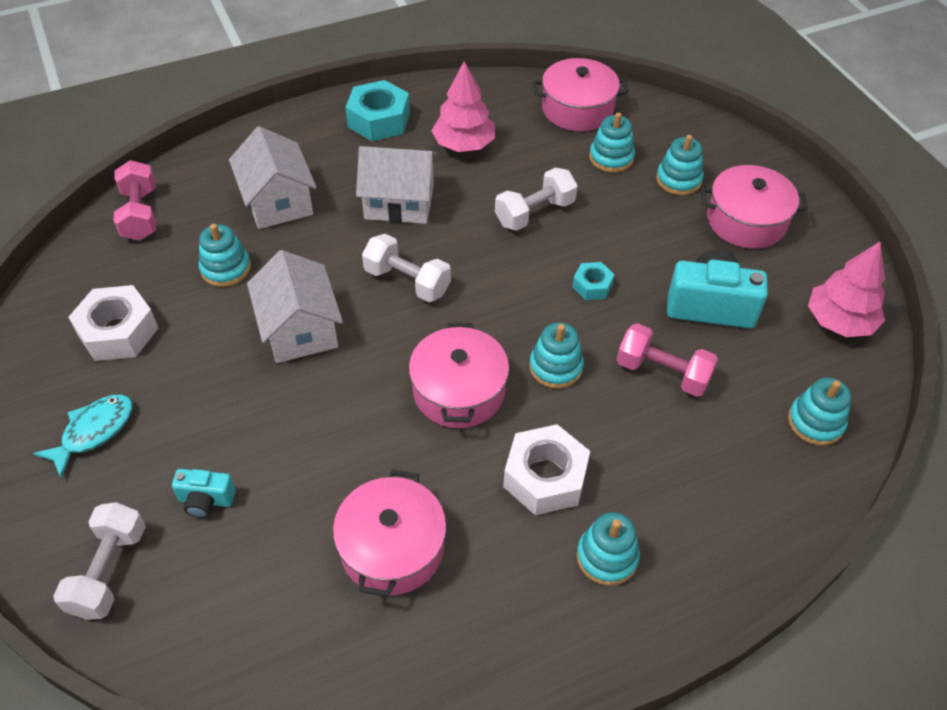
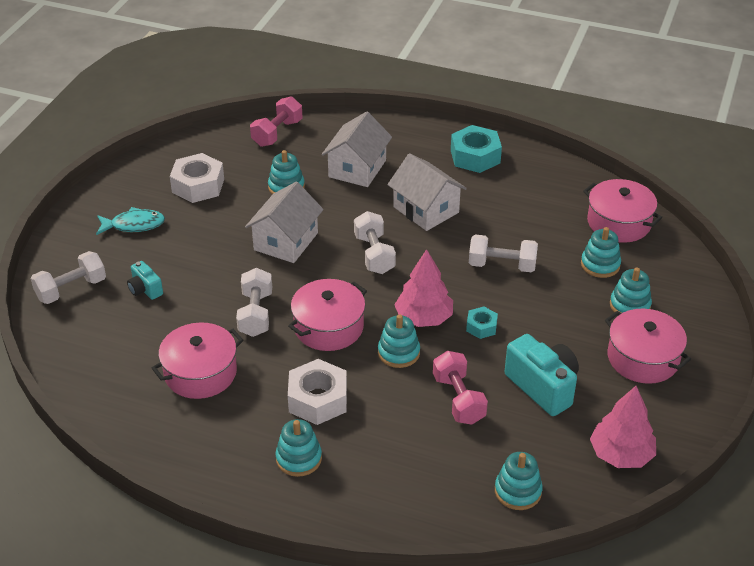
camera: 45 degrees right, 10 degrees down
pink tree [431,61,495,152] -> pink tree moved to [394,249,453,327]
none -> white dumbbell [236,268,272,337]

